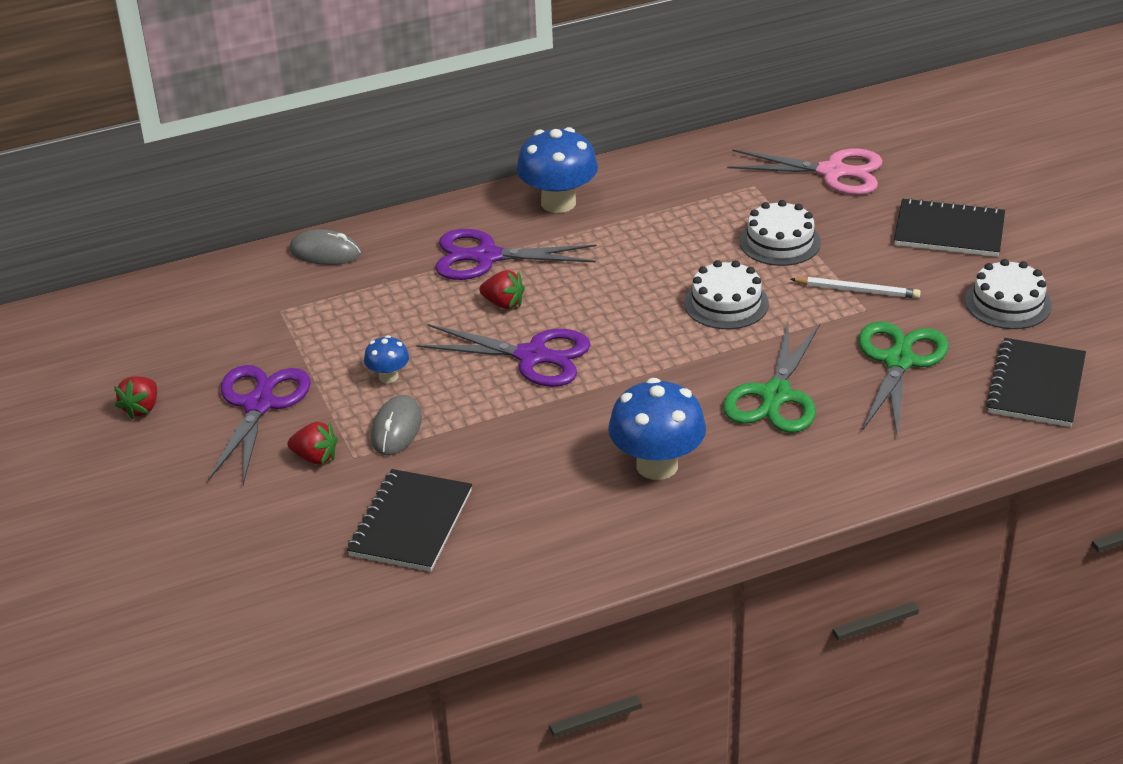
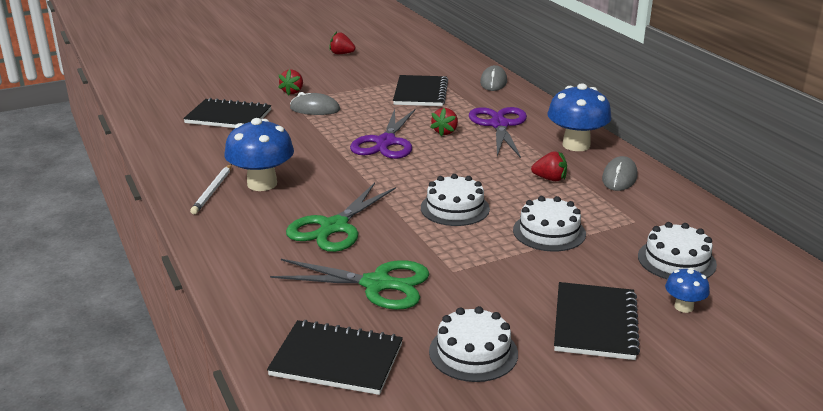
camera: 85 degrees right, 10 degrees down
purple scissors [208,365,311,484] -> none
blue mushroom [364,335,409,383] -> blue mushroom moved to [665,268,710,313]
green scissors [723,322,820,433] -> green scissors turned 75 degrees counterclockwise [286,183,396,252]
pink scissors [727,148,883,195] -> white cake [638,222,717,280]
white pencil [791,277,921,299] -> white pencil moved to [190,164,232,214]
none -> black notebook [393,75,448,106]
none -> red strawberry [531,151,567,181]
none -> grey mouse [602,156,638,191]

